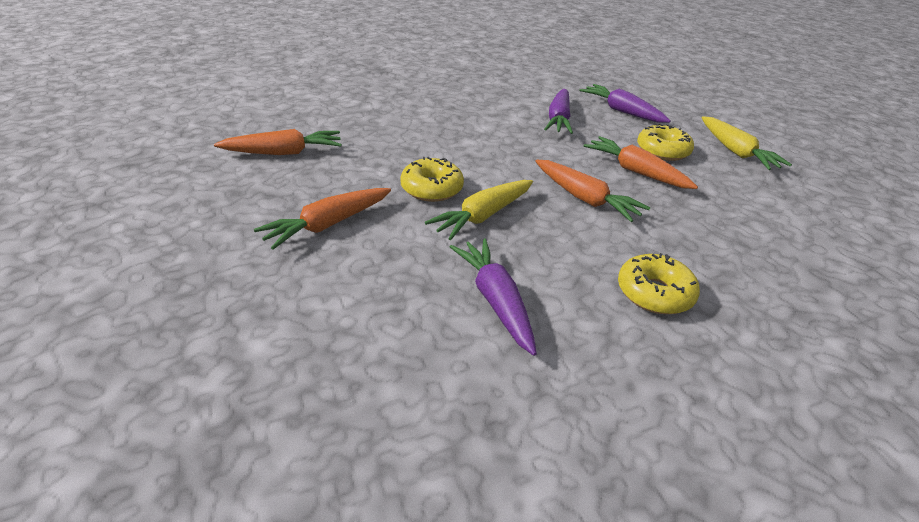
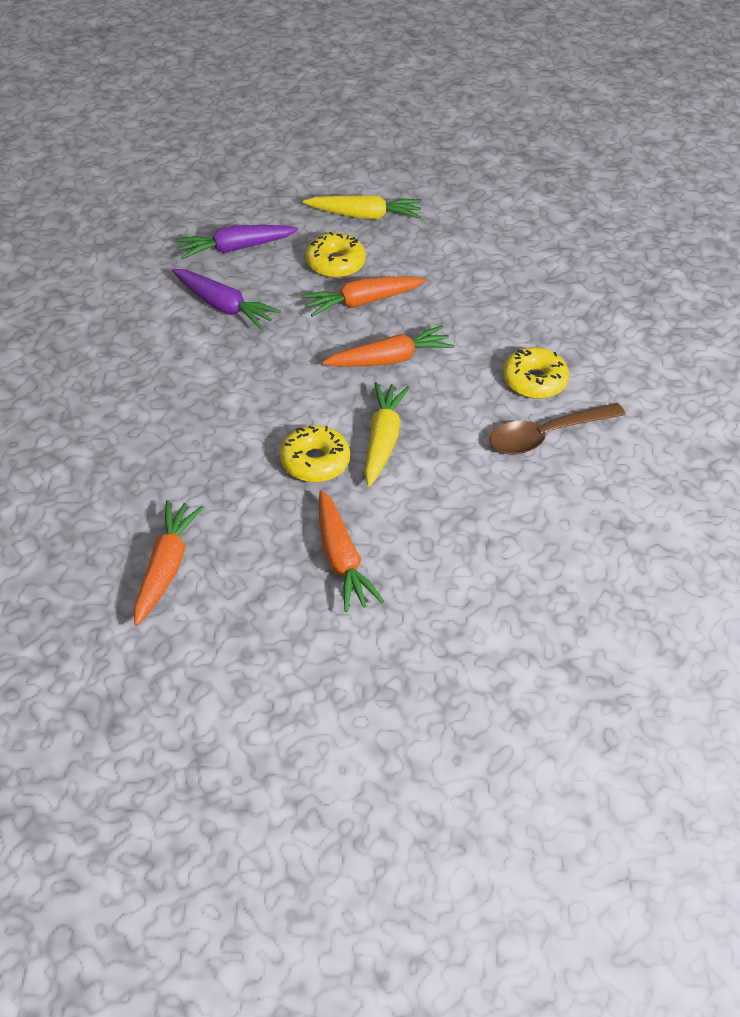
camera: 65 degrees left, 10 degrees up
yellow carrot [425,180,533,240] -> yellow carrot turned 150 degrees counterclockwise [365,382,410,487]
purple carrot [450,239,537,356] -> none
none -> brown spoon [489,403,626,455]

